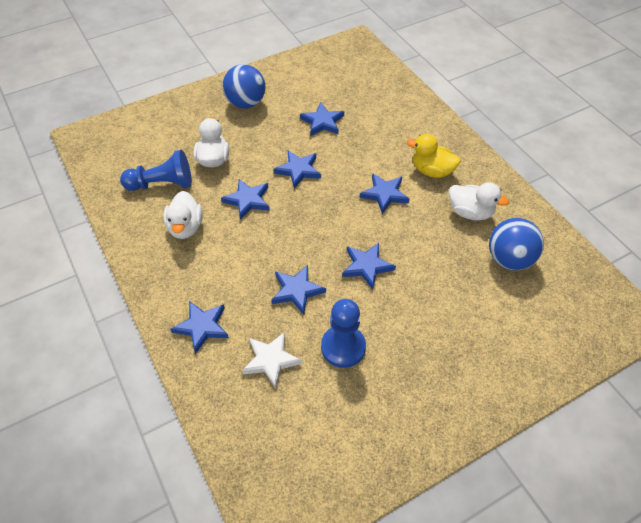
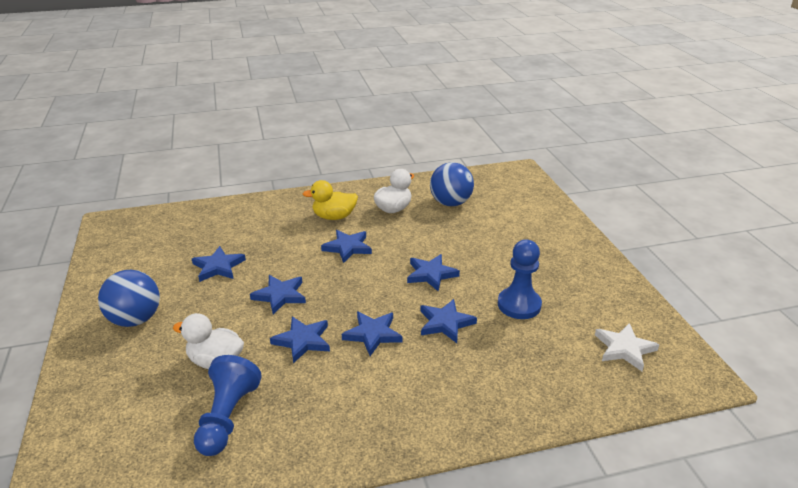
camera: 75 degrees left, 20 degrees down
white duck [163,191,203,239] -> none
blue star [171,301,229,354] -> blue star moved to [342,311,403,356]
white star [242,332,302,389] -> white star moved to [595,323,660,371]
yellow duck [407,134,461,178] -> yellow duck turned 45 degrees clockwise [303,180,358,220]

